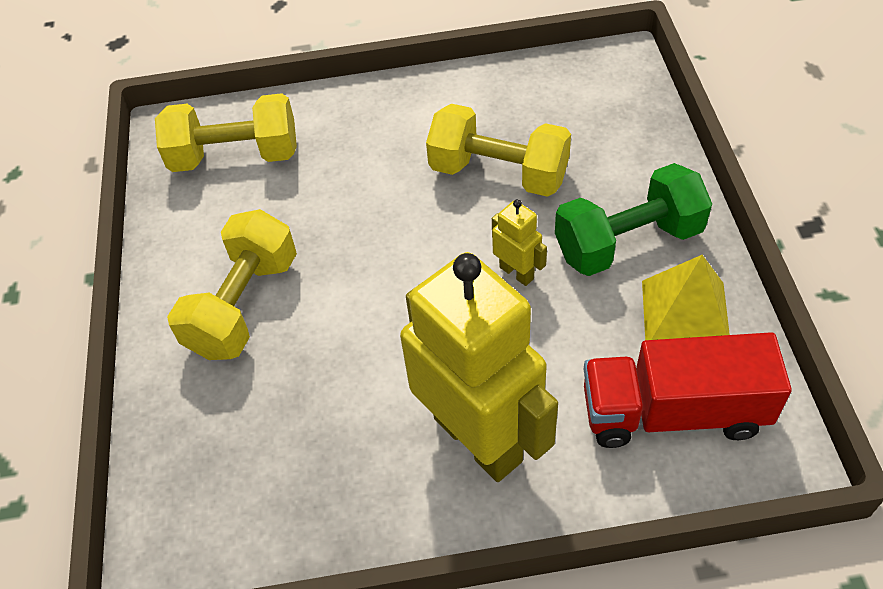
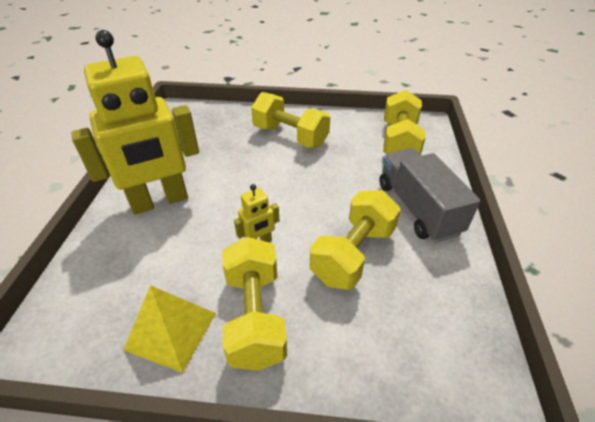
camera: 100 degrees right, 10 degrees down
green dumbbell [555,163,712,276] -> yellow dumbbell [222,237,287,371]
red truck [584,332,792,448] -> none
none -> grey truck [379,148,480,243]

